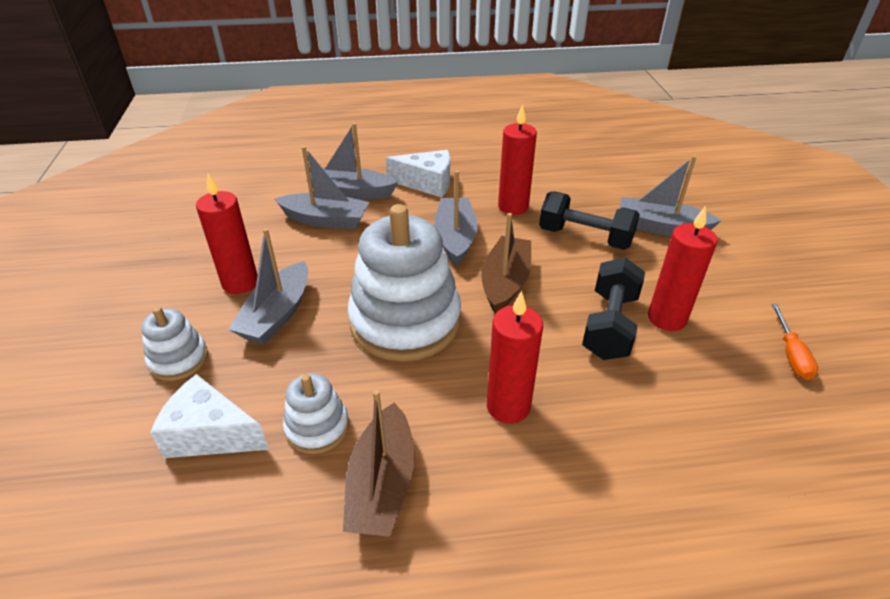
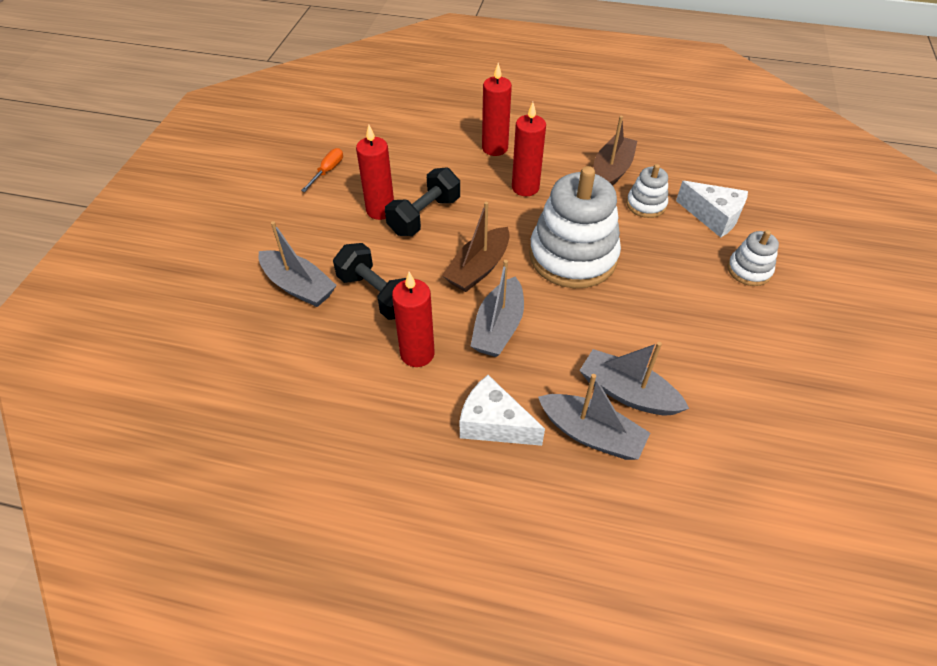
camera: 160 degrees left, 10 degrees up
red candle [196,174,257,294] -> red candle moved to [482,63,512,156]
grey boat [228,228,308,345] -> none

